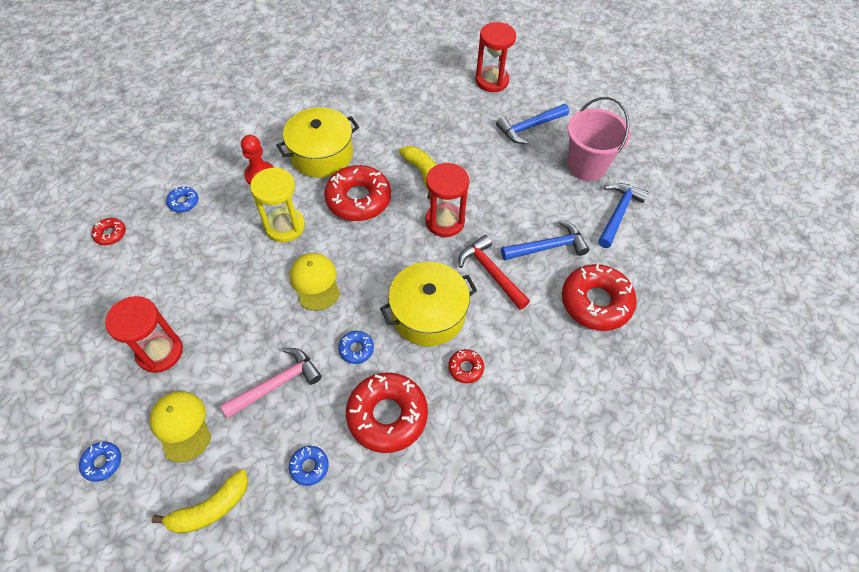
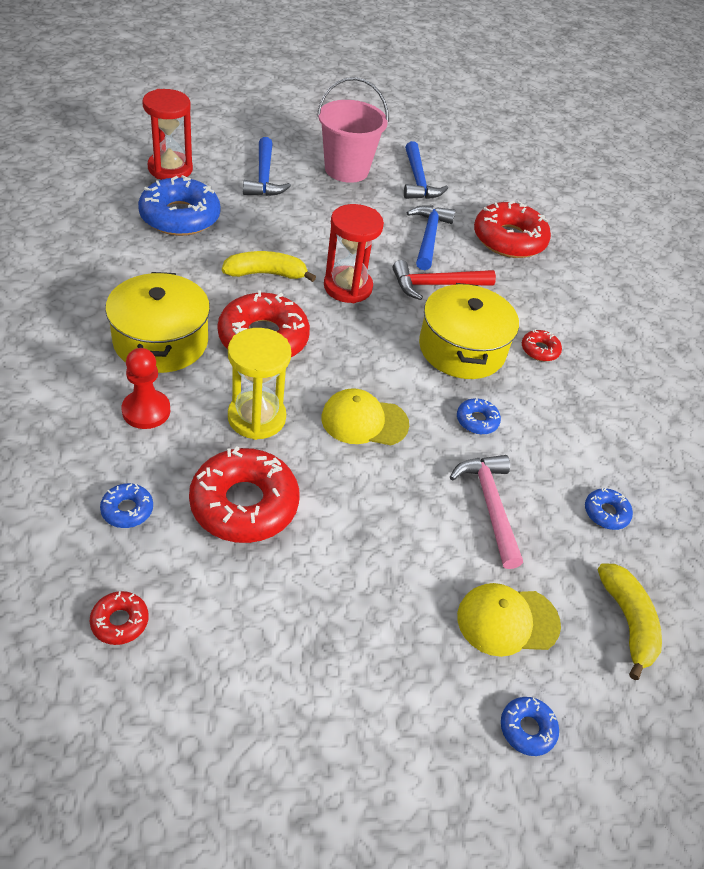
camera: 70 degrees left, 10 degrees down
red hourglass [105,296,183,373] -> none
red donut [346,372,428,453] -> red donut moved to [189,447,299,543]
blue hammer [598,183,649,248] -> blue hammer turned 150 degrees counterclockwise [404,141,448,199]
none -> blue donut [138,175,221,236]

